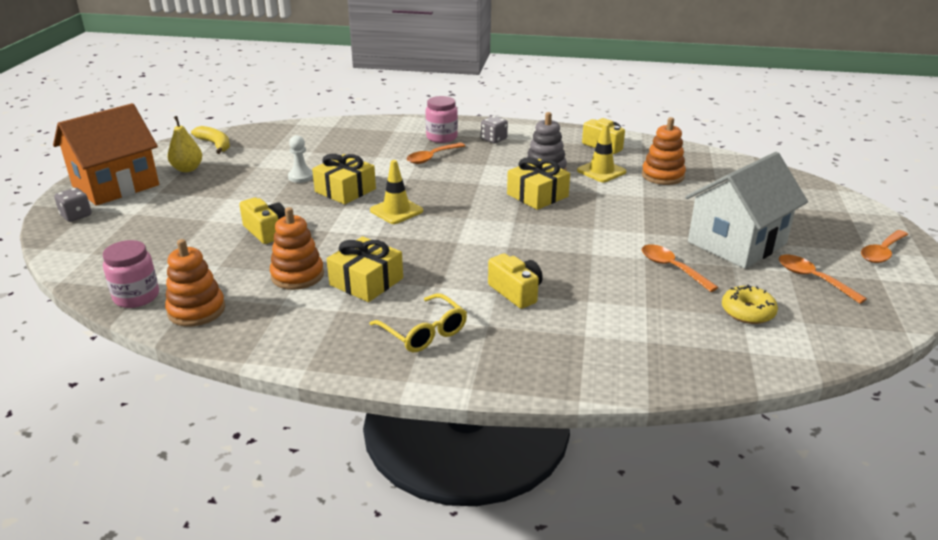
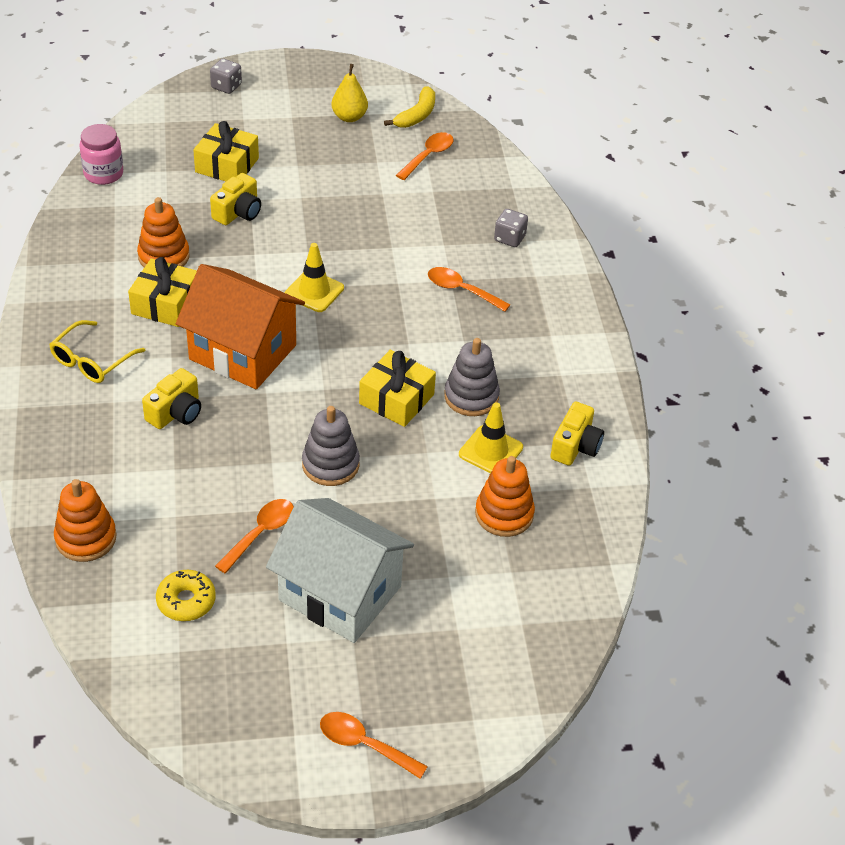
camera: 70 degrees right, 15 degrees up
orange house [53,103,159,206] -> orange house moved to [176,264,305,389]
orange stacking toy [165,239,225,327] -> orange stacking toy moved to [54,479,116,562]
white pawn [288,135,313,183] -> none
yellow gift [312,154,376,204] -> yellow gift moved to [193,121,259,181]
pink jar [425,96,458,143] -> none
grey dice [481,116,508,143] -> grey dice moved to [494,209,528,247]
orange spoon [779,255,867,304] -> orange spoon moved to [396,132,454,180]
none -> grey stacking toy [302,406,360,486]

